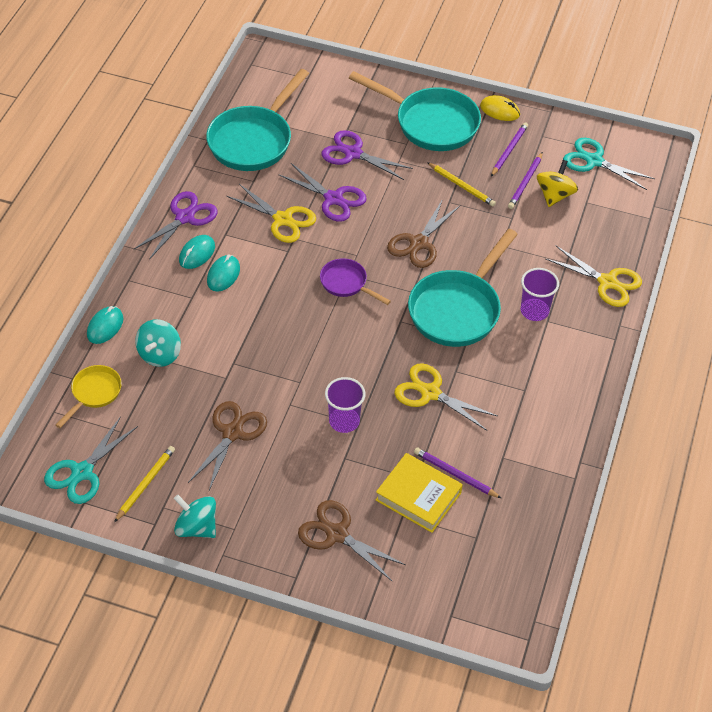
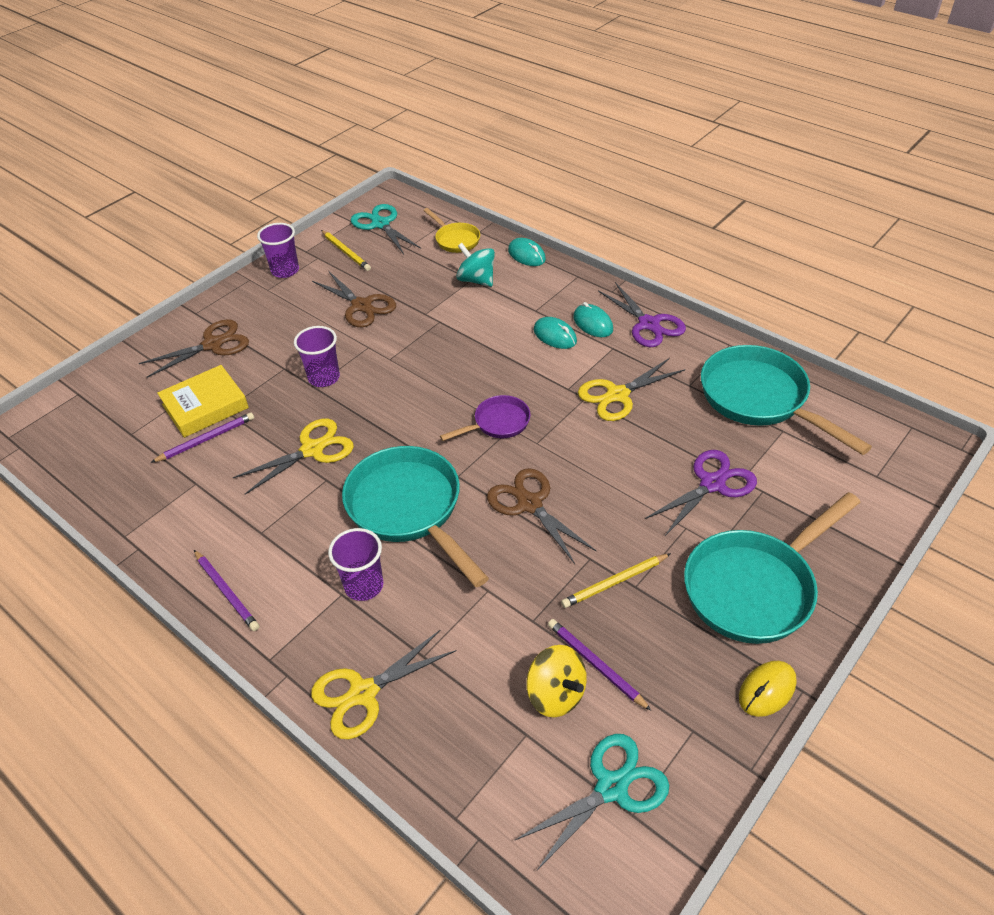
camera: 115 degrees right, 5 degrees down
turquoise spinning top [174,495,216,538] -> purple cup [257,223,299,278]
purple scissors [278,163,367,222] -> none
purple pencil [491,122,528,177] -> purple pencil moved to [194,550,259,631]

